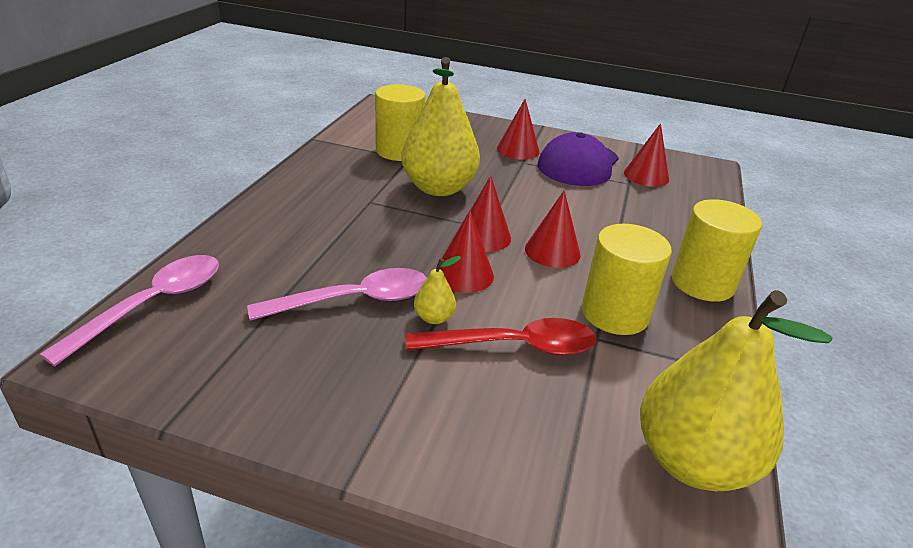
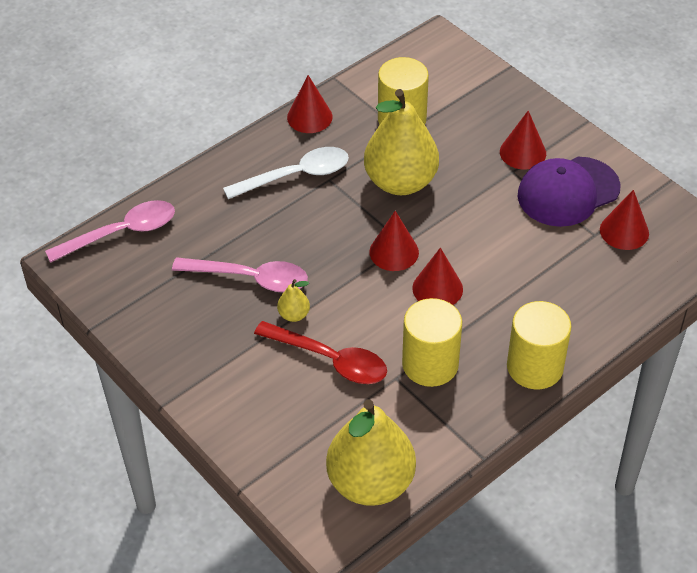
camera: 35 degrees right, 15 degrees up
red cone [435,210,494,293] -> red cone moved to [287,75,332,133]
none -> white spoon [223,147,349,199]

